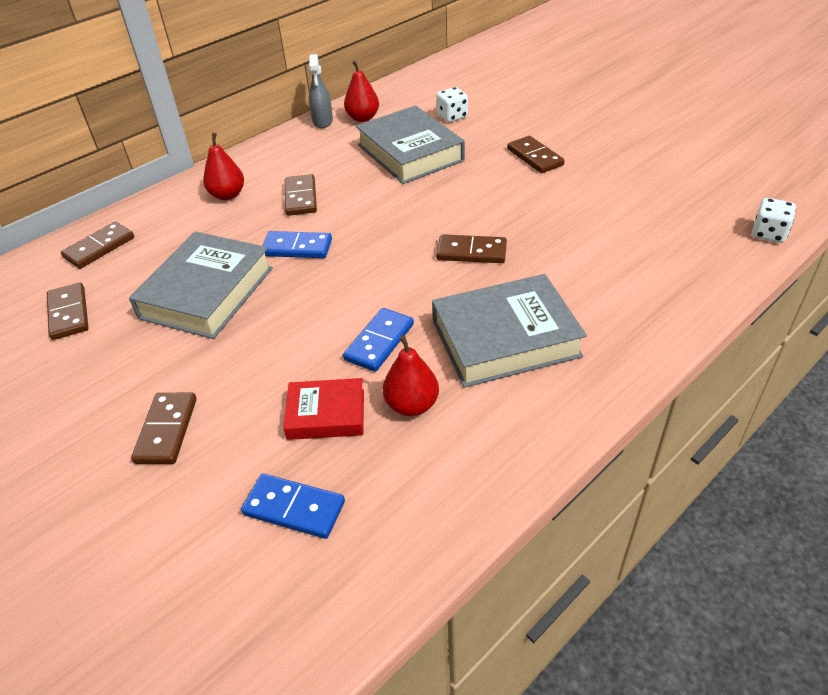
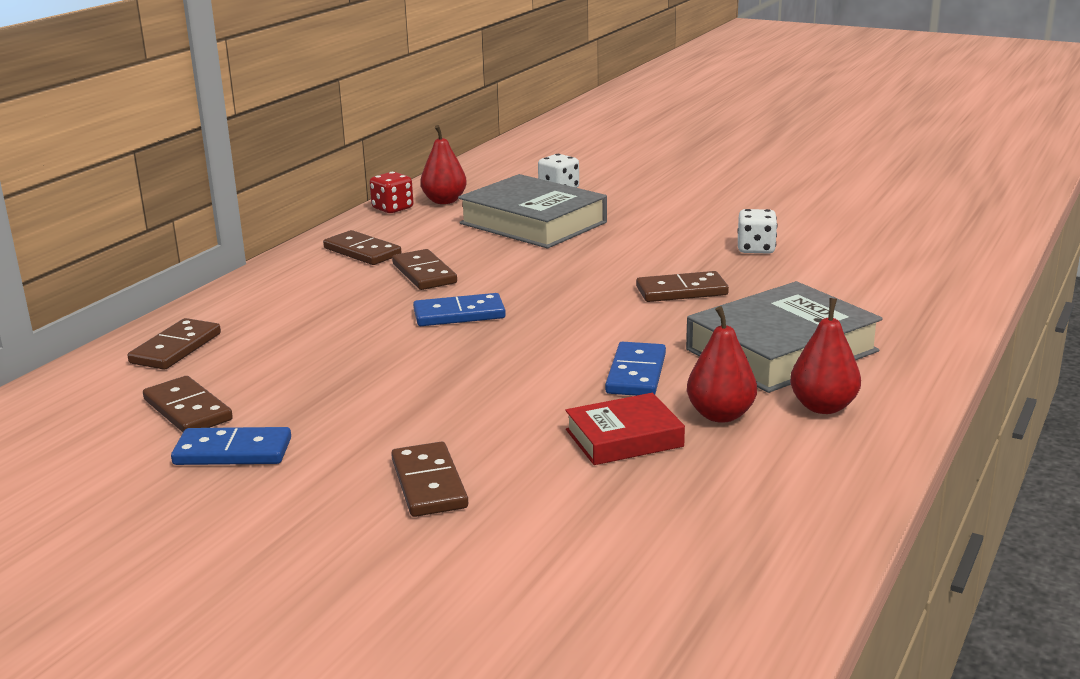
camera: 20 degrees left, 20 degrees down
grey book [129,231,273,339] -> none
red pear [203,133,244,200] -> red pear moved to [790,298,861,414]
blue domino [241,474,345,539] -> blue domino moved to [171,427,291,465]
grey spray bottle [309,54,333,128] -> red dice [369,172,413,213]
brown domino [507,136,565,173] -> brown domino moved to [323,230,402,265]
white dice [752,198,796,243] -> white dice moved to [738,209,777,254]

